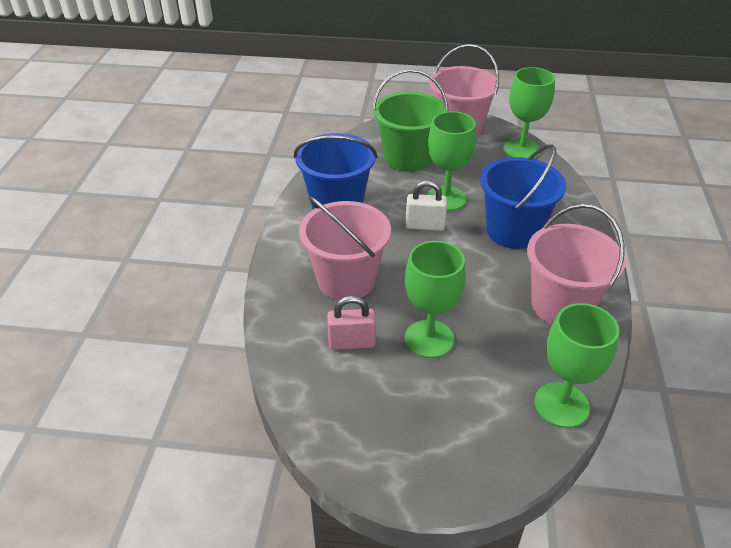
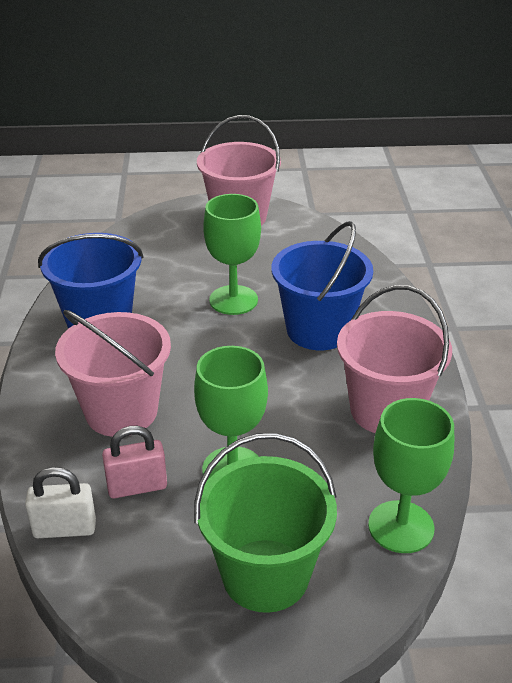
camera: 10 degrees left, 5 degrees down
green bucket [372,69,448,172] -> green bucket moved to [194,433,337,613]
white padlock [405,180,447,231] -> white padlock moved to [25,467,96,538]
green goblet [503,67,555,159] -> none

